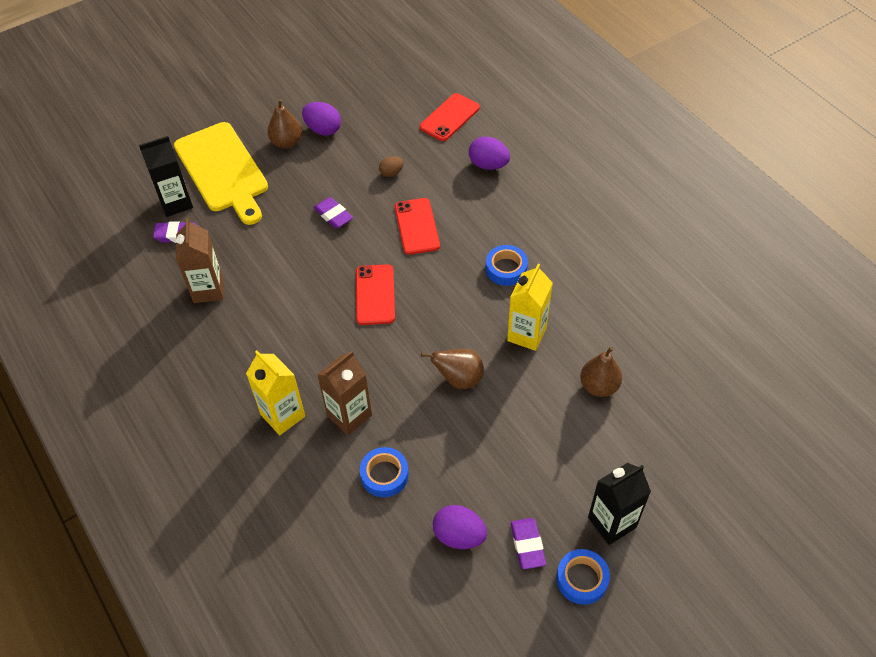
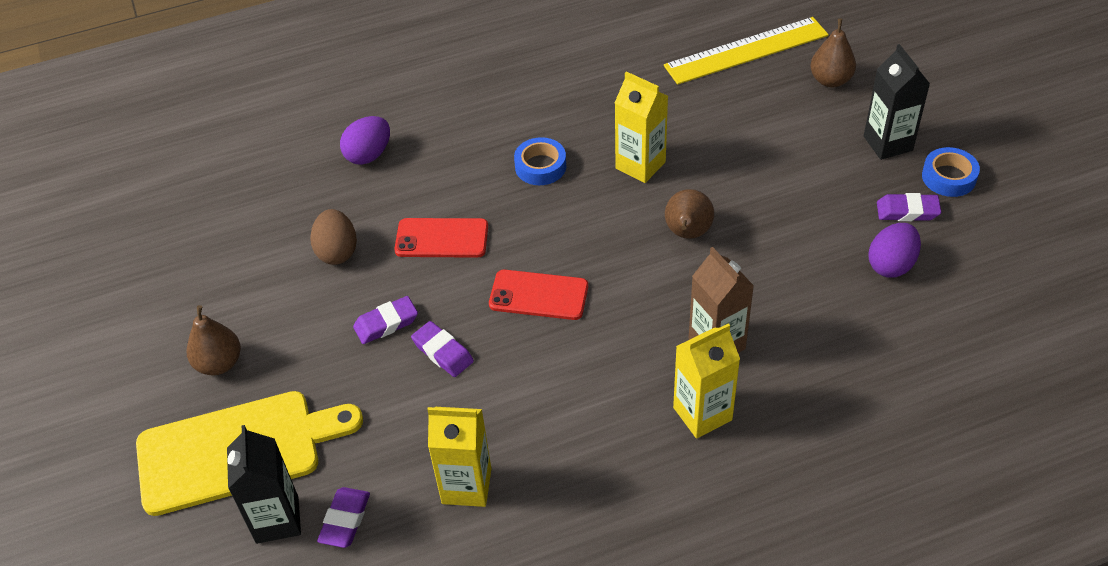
camera: 75 degrees left, 5 degrees down
brown carton [176,218,223,303] -> yellow carton [427,407,492,507]
purple egg [302,102,341,136] -> none
blue tape [360,447,409,497] -> none
brown egg [379,156,404,177] -> brown egg [310,209,357,265], size x1.67
red phone [420,93,480,141] -> none
brown pear [580,347,622,397] -> brown pear moved to [810,19,856,87]
none -> purple eraser [411,321,474,377]
none -> yellow ruler [664,17,829,85]

